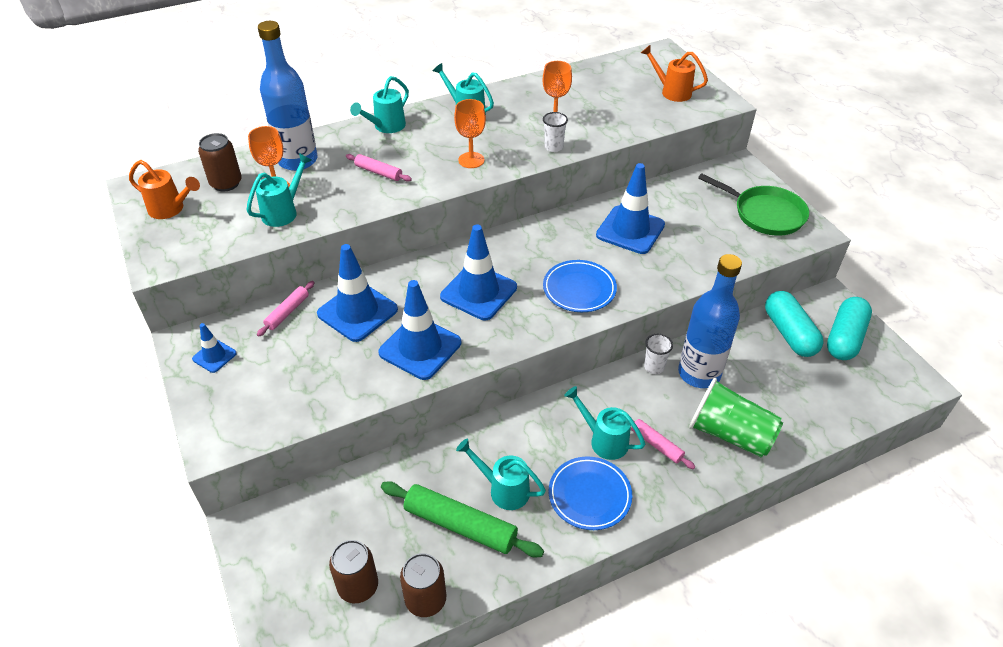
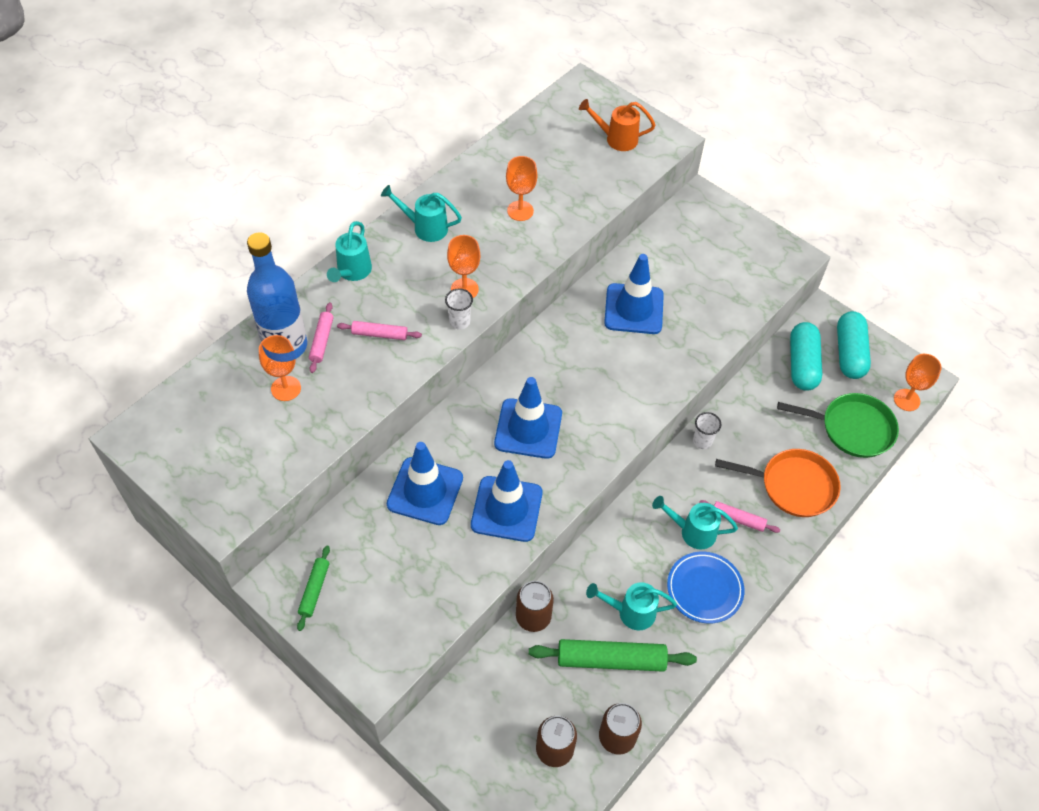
camera: 25 degrees left, 10 degrees up
orange watering can [129,160,200,219] -> none
blue traffic cone [192,323,237,373] -> green rolling pin [297,545,330,631]
brown can [198,133,242,192] -> brown can moved to [516,581,554,632]
turquoise watering can [247,153,312,227] -> none
pink rolling pin [257,281,315,337] -> pink rolling pin moved to [309,302,333,373]
white cup [543,112,568,152] -> white cup moved to [445,288,473,330]
blue plate [543,260,617,312] -> none
blue bottle [678,254,742,388] -> none
green cup [689,378,783,457] -> orange pan [715,449,840,517]
green pan [698,173,809,236] -> green pan moved to [777,393,899,458]
turquoise capsule [765,291,823,357] -> turquoise capsule turned 45 degrees clockwise [790,322,822,391]
none -> orange goblet [894,354,941,411]

